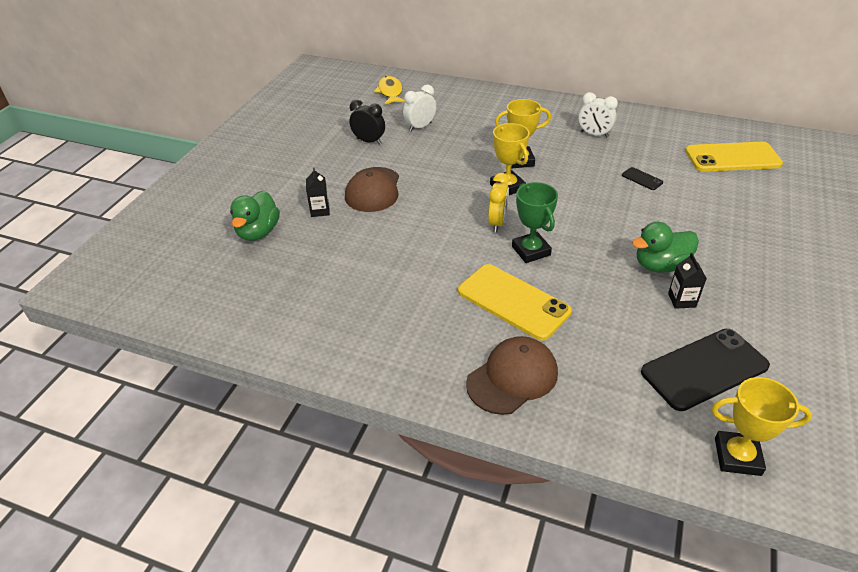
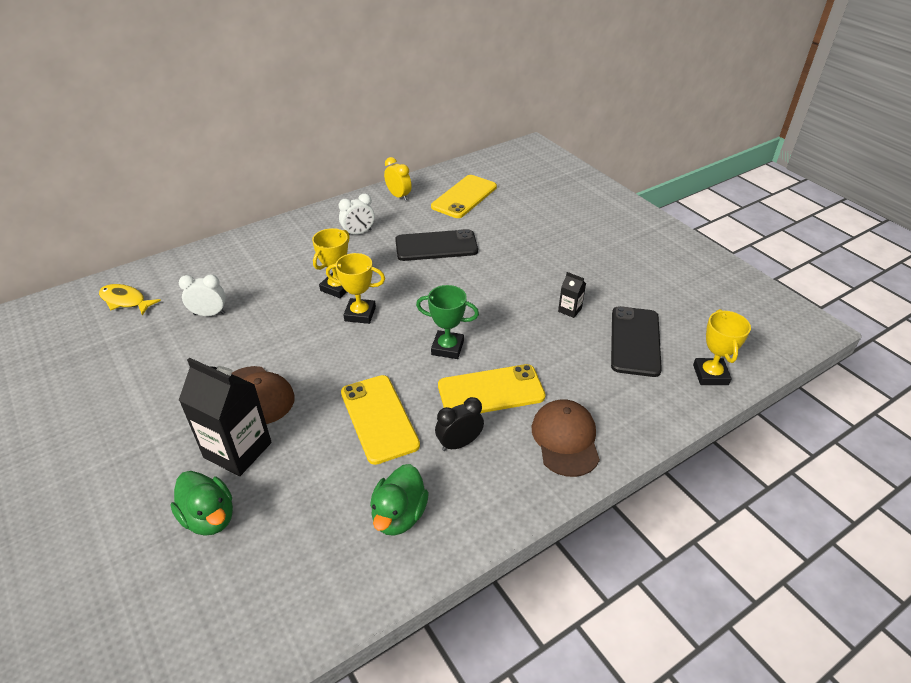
camera: 55 degrees left, 0 degrees up
black carton [306,167,330,217] -> black carton [179,358,272,476], size x2.18
black clock [349,100,385,145] -> black clock moved to [435,397,484,451]
white clock [403,84,436,132] -> white clock turned 90 degrees clockwise [179,274,226,316]
yellow clock [488,173,510,232] -> yellow clock moved to [384,157,412,201]
black phone [622,167,663,190] -> black phone [395,229,478,261], size x2.32
green duck [632,222,699,273] -> green duck moved to [370,464,429,536]
yellow trophy [711,377,812,476] -> yellow trophy turned 45 degrees counterclockwise [693,309,751,385]
none -> yellow phone [341,375,420,465]

